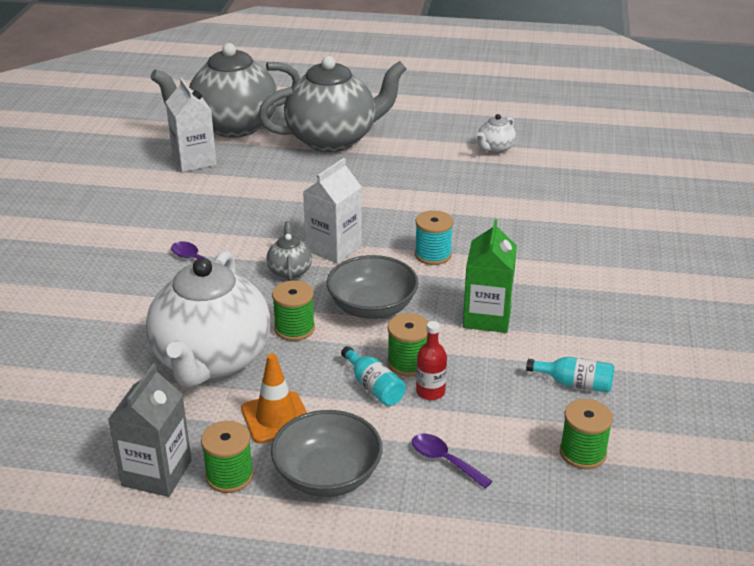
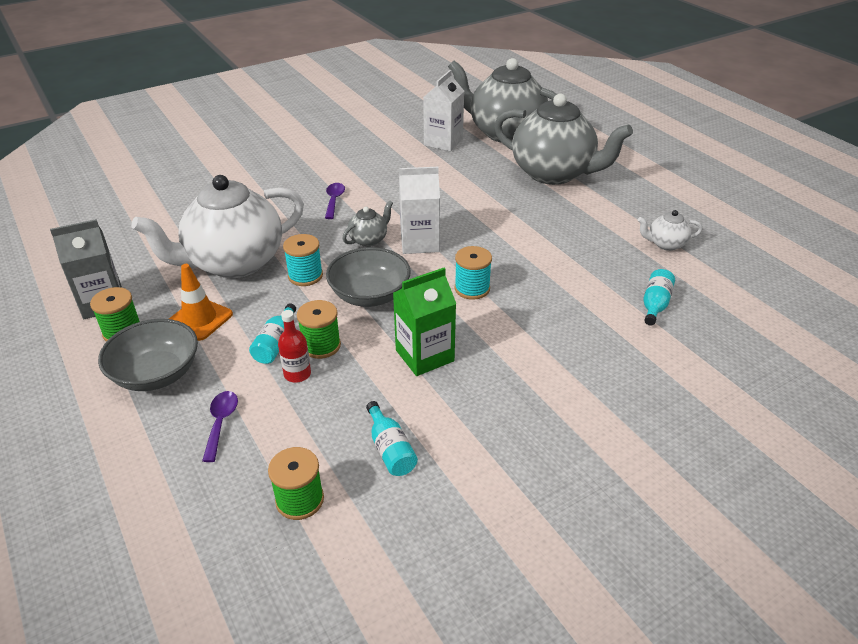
camera: 50 degrees right, 5 degrees up
green spool [272,281,315,341] -> turquoise spool [283,234,323,286]
none -> turquoise bottle [643,269,675,326]

